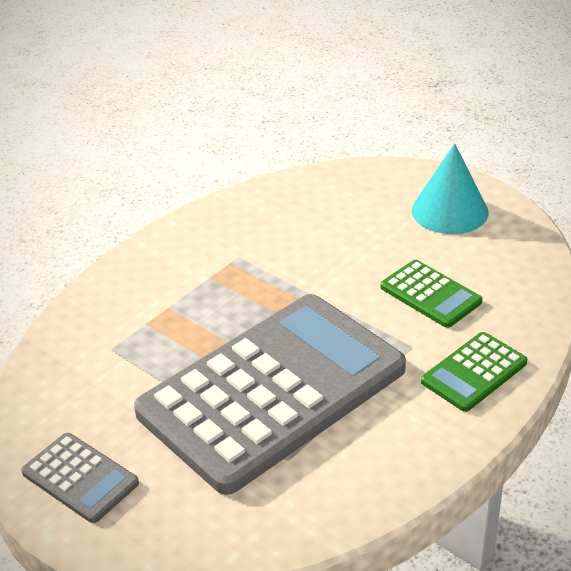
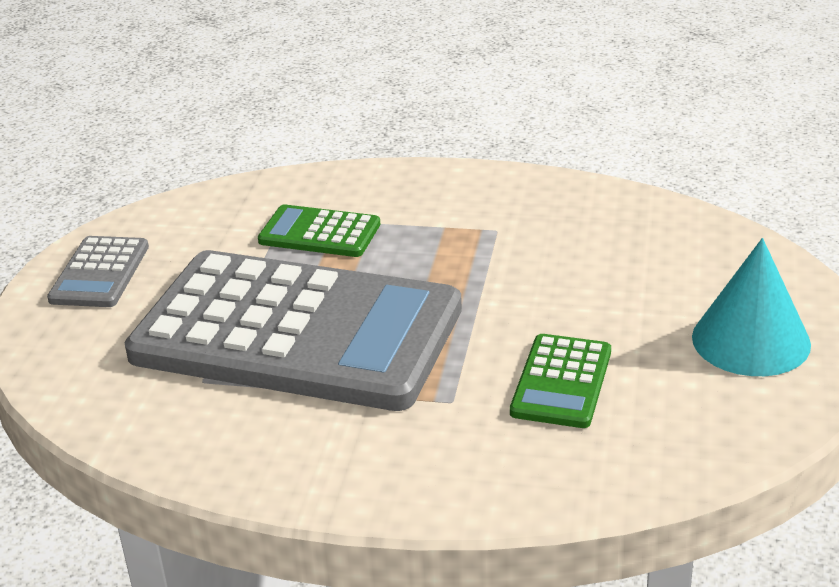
camera: 60 degrees right, 5 degrees down
green calculator [421,332,527,412] -> green calculator moved to [258,205,380,257]

